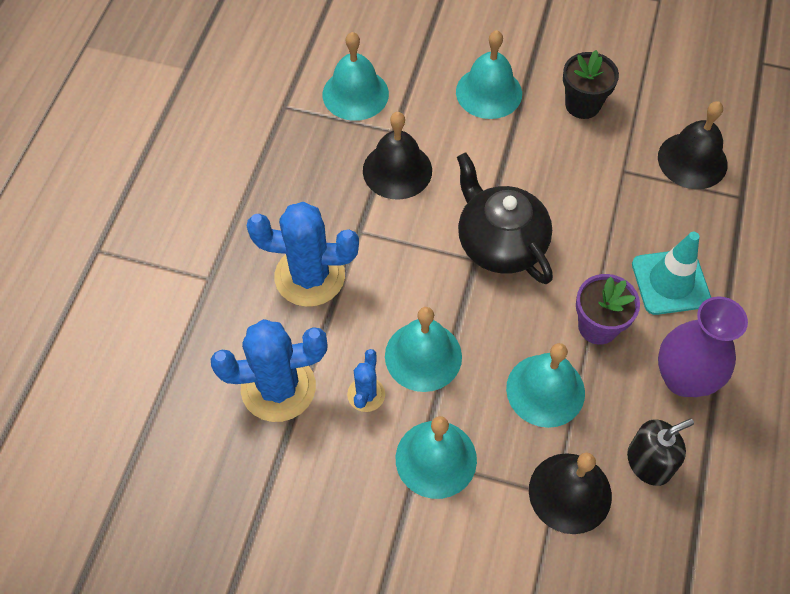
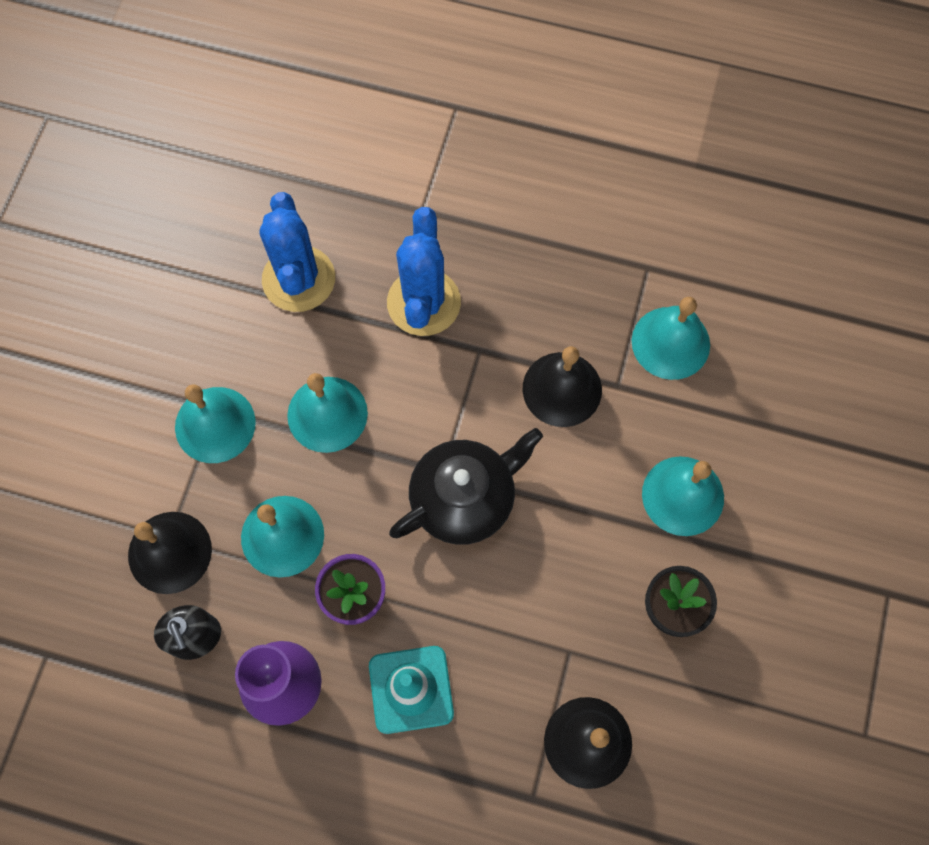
camera: 90 degrees right, 10 degrees up
blue cactus [347,349,385,412] -> none

